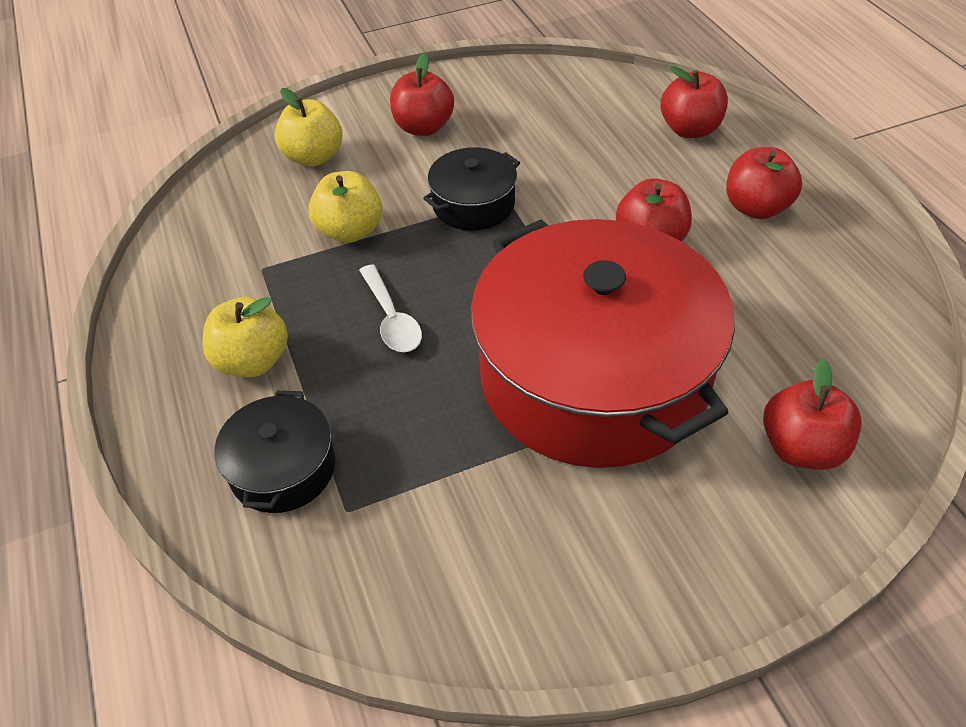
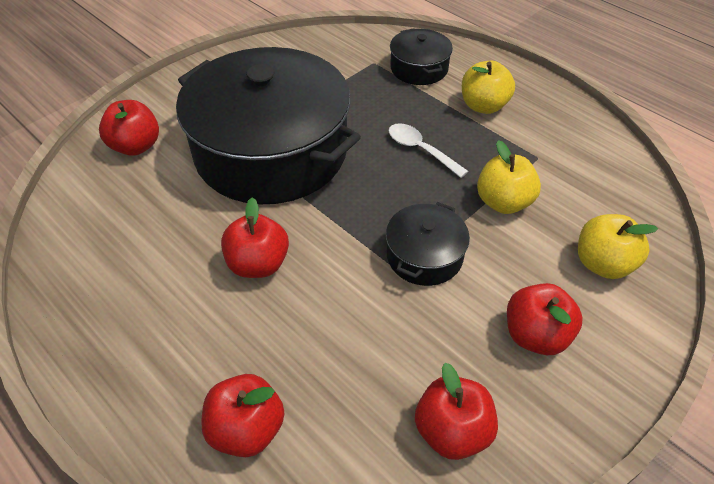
camera: 155 degrees right, 0 degrees up
red pot [470,219,735,468] -> black pot [176,47,361,204]
red apple [726,147,802,219] -> red apple moved to [415,363,498,460]

